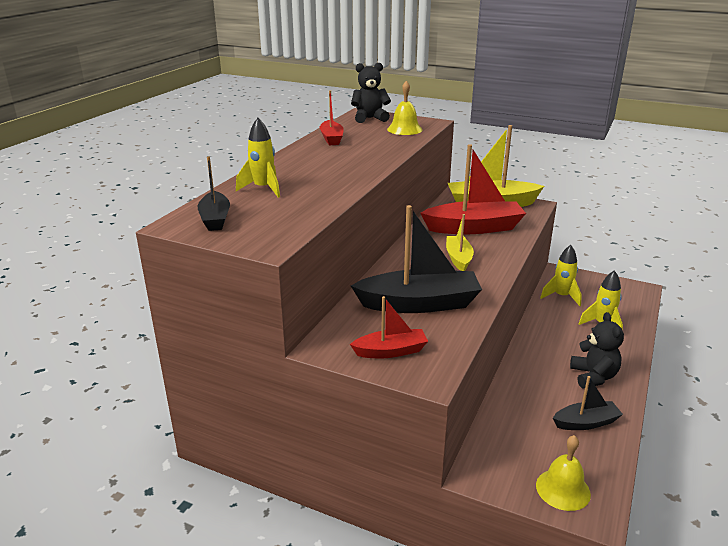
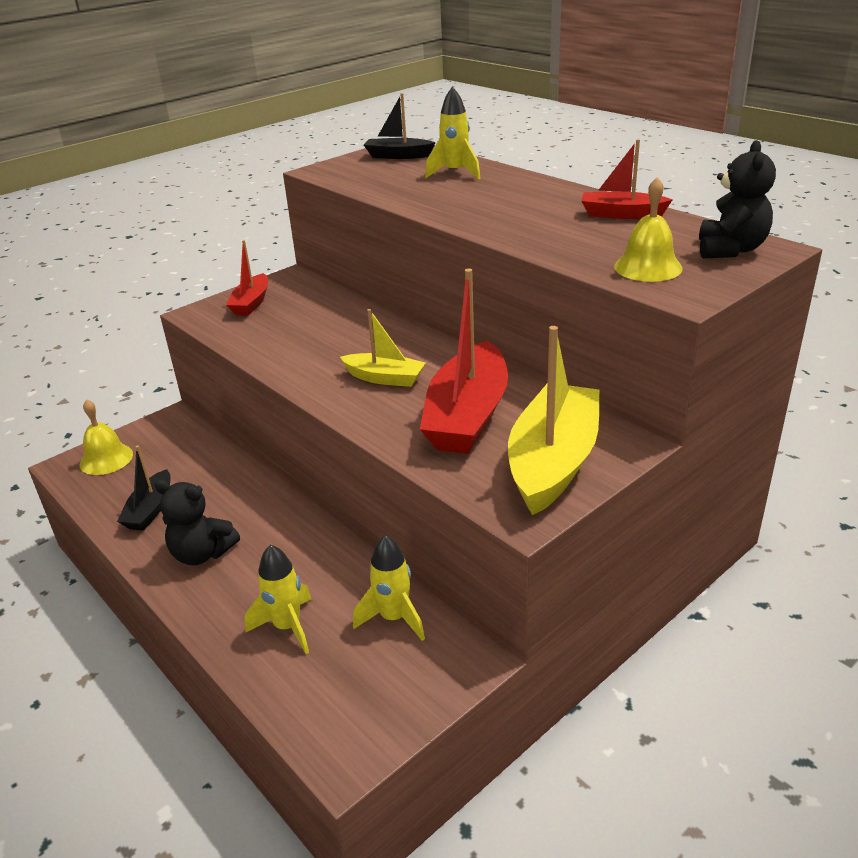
camera: 115 degrees right, 5 degrees up
black boat [351,205,482,313] -> none

